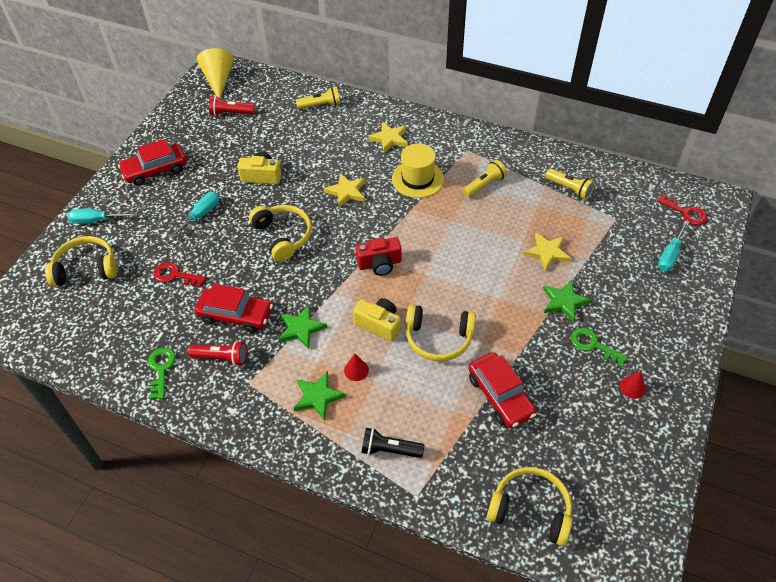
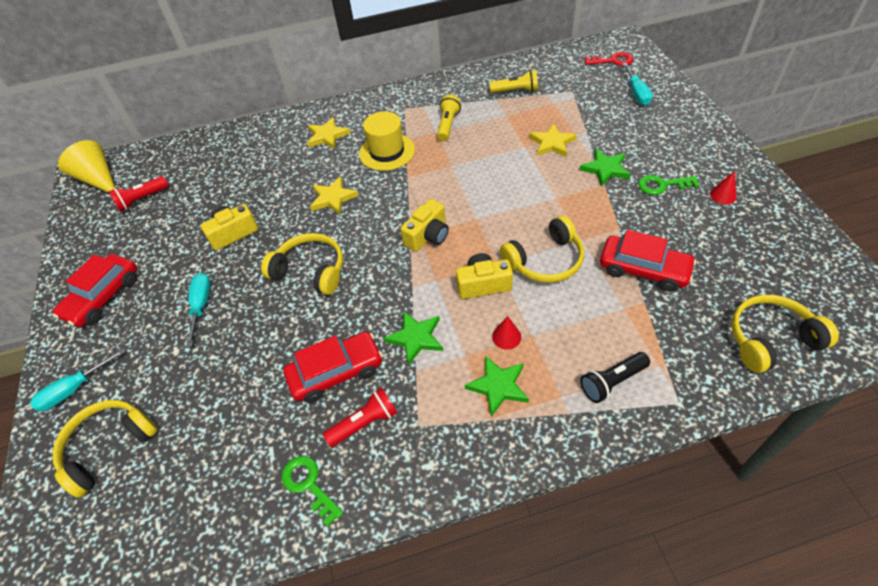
camera: 35 degrees left, 0 degrees up
red key [154,262,206,287] -> none
yellow flashlight [296,86,341,109] -> none
red camera [356,237,402,276] -> yellow camera [401,199,449,252]

